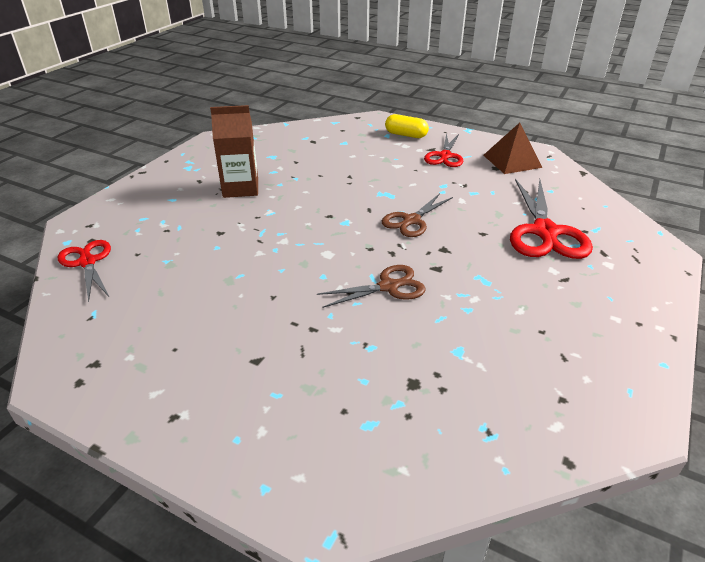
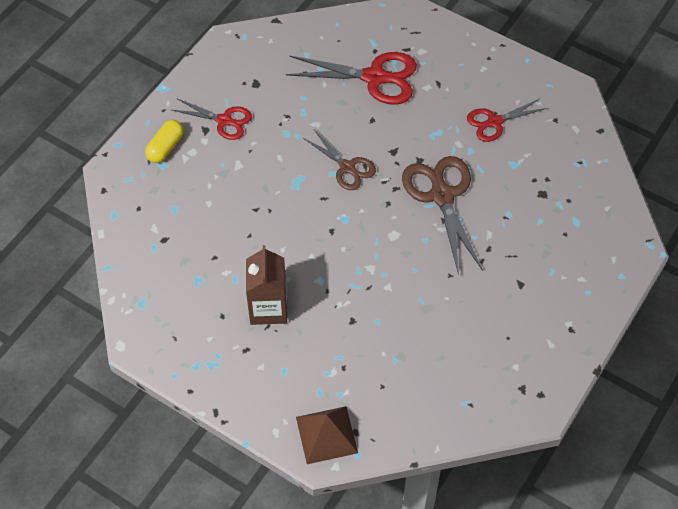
camera: 85 degrees left, 20 degrees up
red scissors [58,240,111,302] -> red scissors moved to [467,99,547,142]
brown scissors [317,265,425,308] -> brown scissors [402,156,483,275], size x1.63
brown pyramid [483,123,543,174] -> brown pyramid moved to [296,406,358,464]

